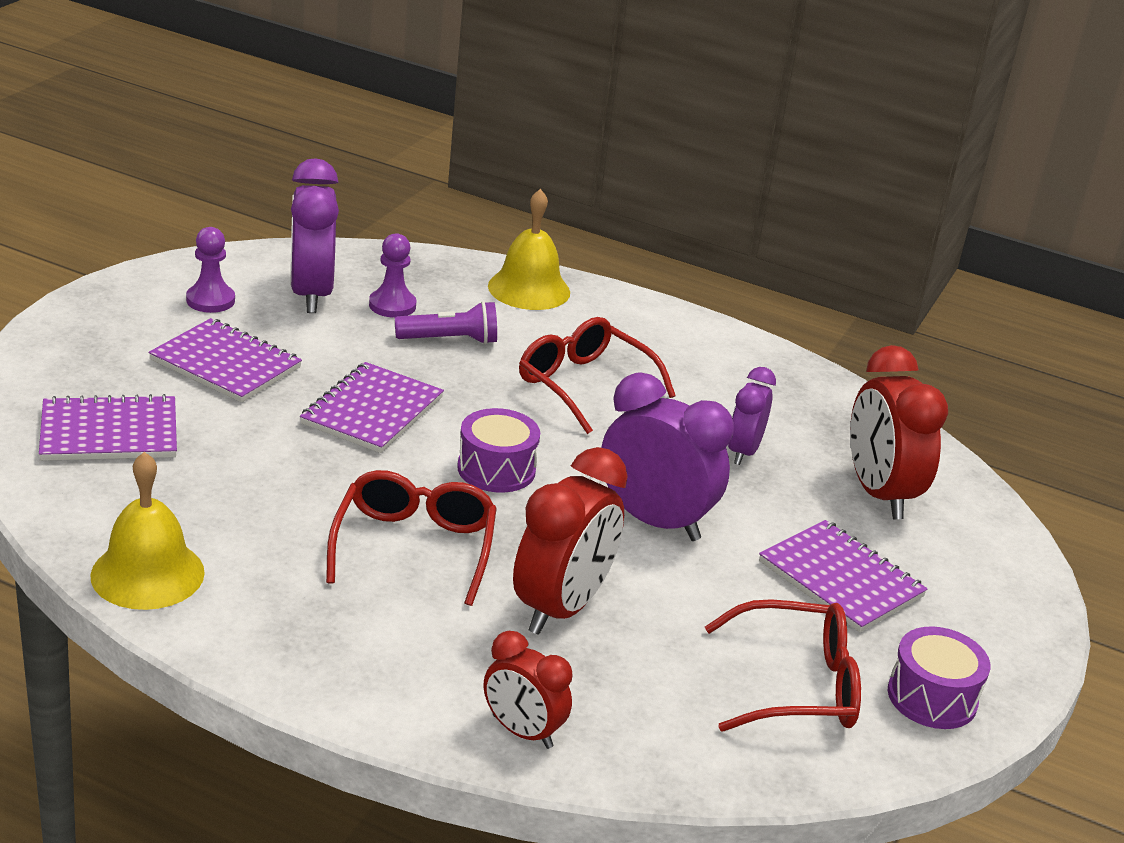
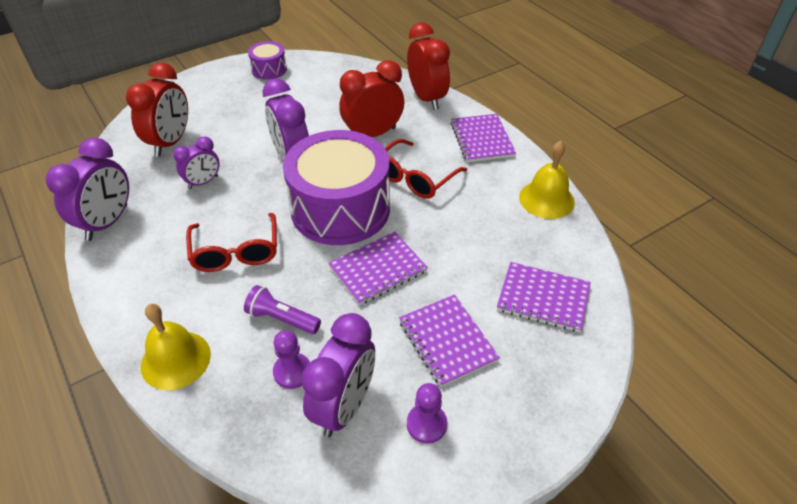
camera: 145 degrees left, 15 degrees up
purple drum [457,408,540,493] -> purple drum [283,130,390,245], size x2.23
red clock [484,631,573,749] -> red clock [407,23,450,110], size x1.67
red glasses [705,599,861,732] -> none
purple notebook [759,520,928,633] -> purple notebook moved to [450,114,516,162]
none -> purple clock [46,138,129,241]

